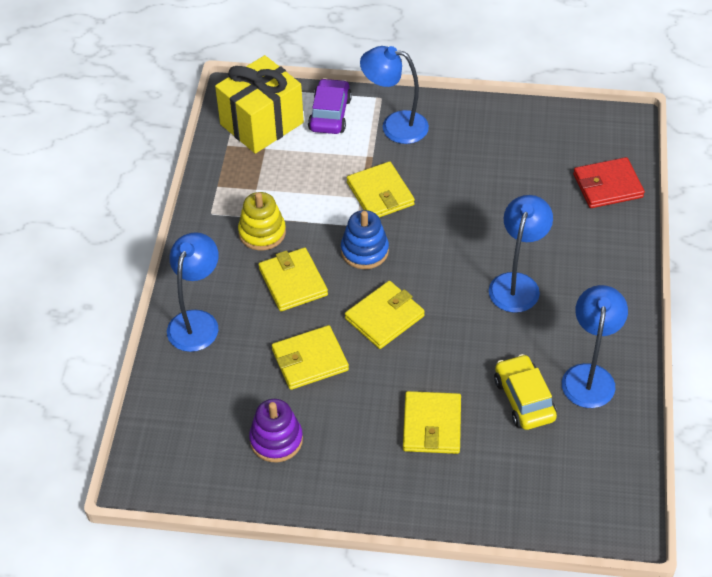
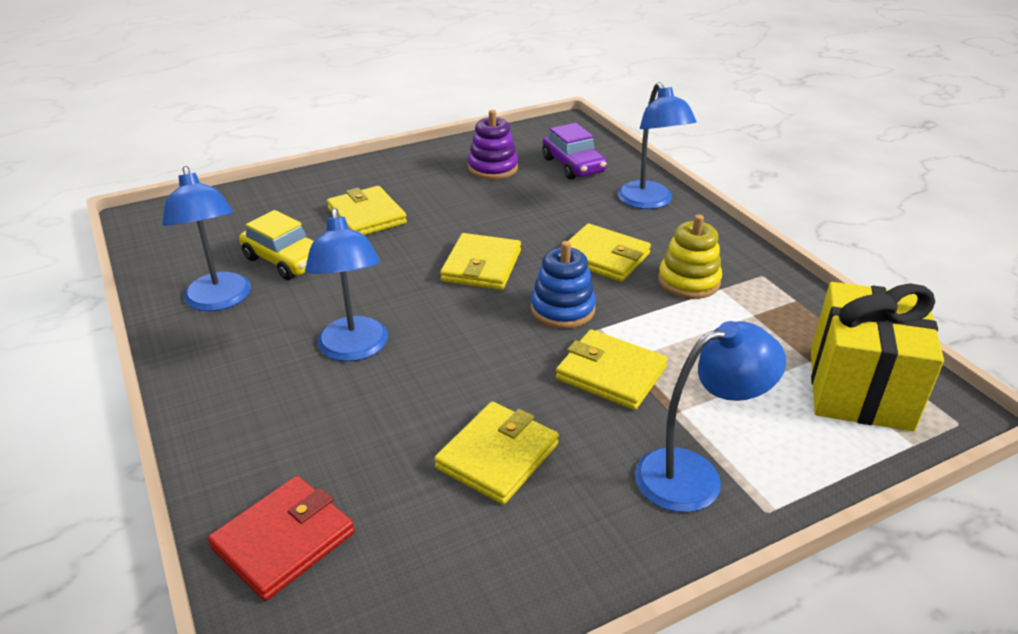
camera: 145 degrees right, 15 degrees down
yellow wallet [272,325,349,390] -> yellow wallet moved to [434,402,559,505]
purple car [308,78,352,134] -> purple car moved to [542,123,607,180]

